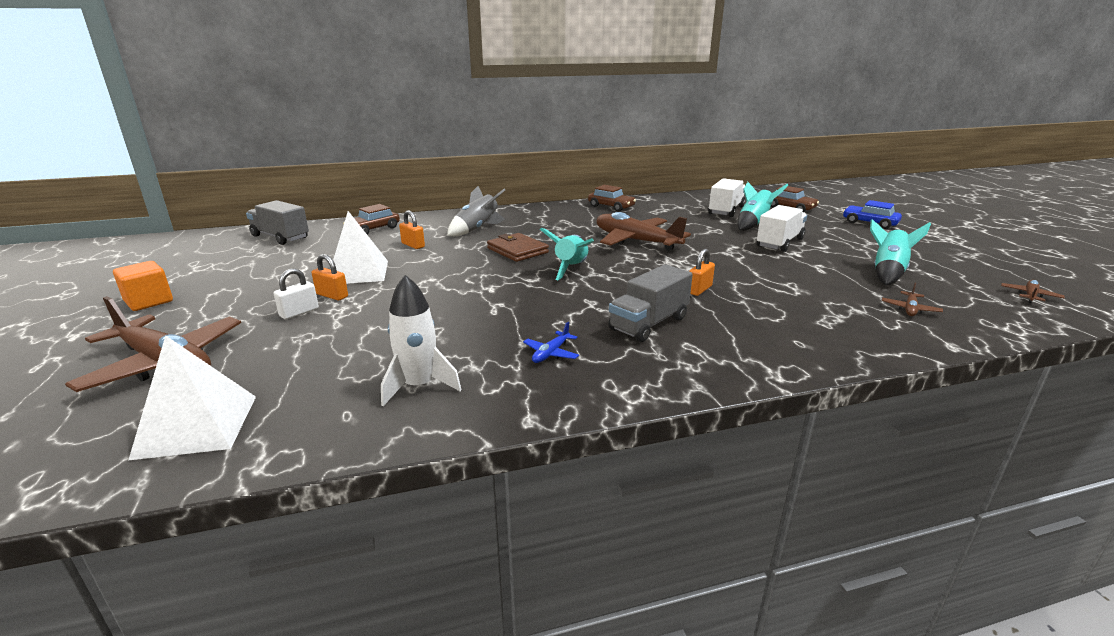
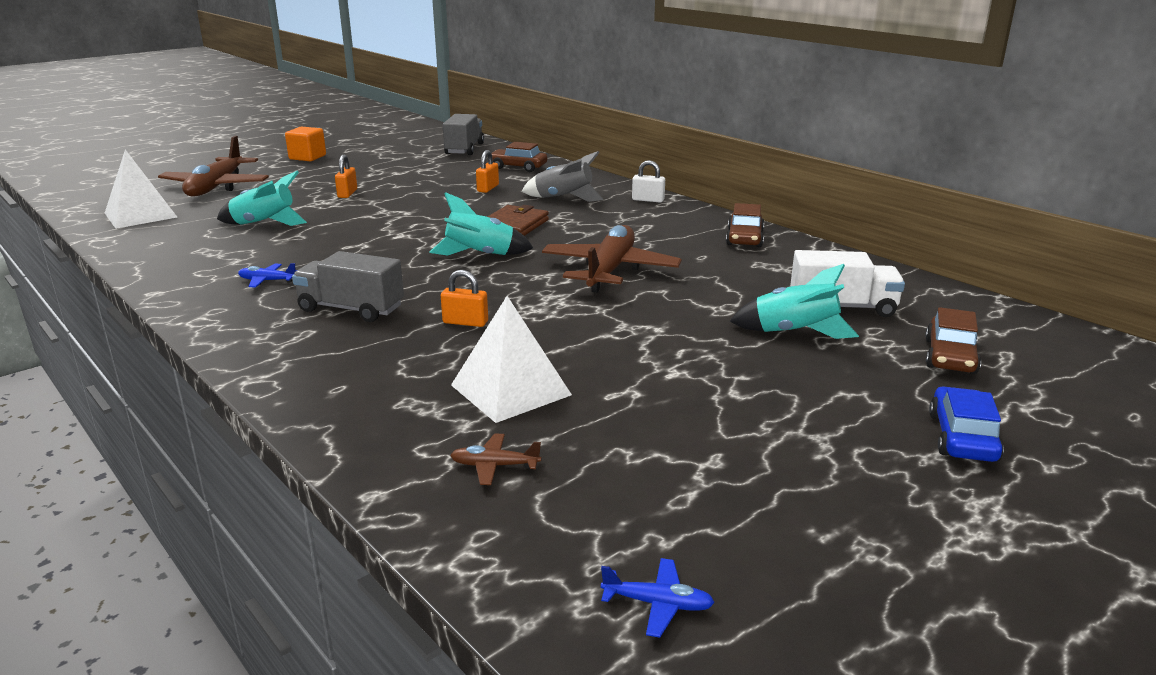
camera: 65 degrees right, 0 degrees up
white padlock [274,268,319,319] -> white padlock moved to [632,160,665,202]
white pyramid [333,211,388,284] -> white pyramid moved to [451,296,572,423]
white rocket [381,275,462,407] -> none
white truck [757,205,807,252] -> none
turquoise rocket [870,219,931,285] -> turquoise rocket moved to [217,171,307,226]
brown plane [1001,280,1065,303] -> blue plane [601,558,715,638]

